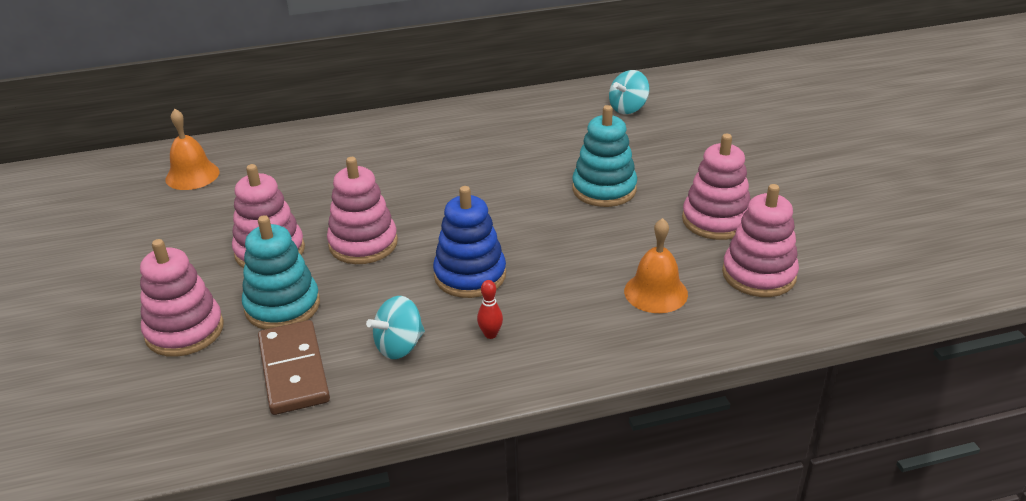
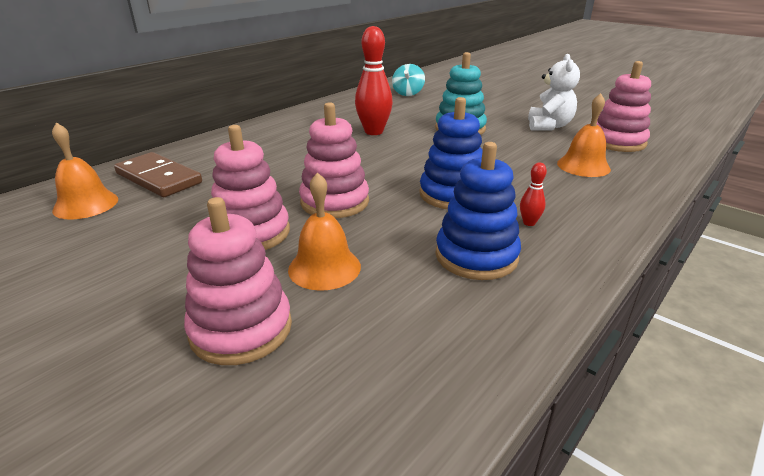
camera: 35 degrees left, 5 degrees down
turquoise stacking toy [242,215,320,329] -> orange bell [288,172,361,291]
brown domino [258,320,330,415] -> brown domino moved to [114,152,202,197]
turquoise spinning top [366,296,425,359] -> blue stacking toy [436,142,521,280]
pink stacking toy [682,134,751,240] -> white teddy bear [528,54,580,131]
none -> red bowling pin [355,26,393,135]

